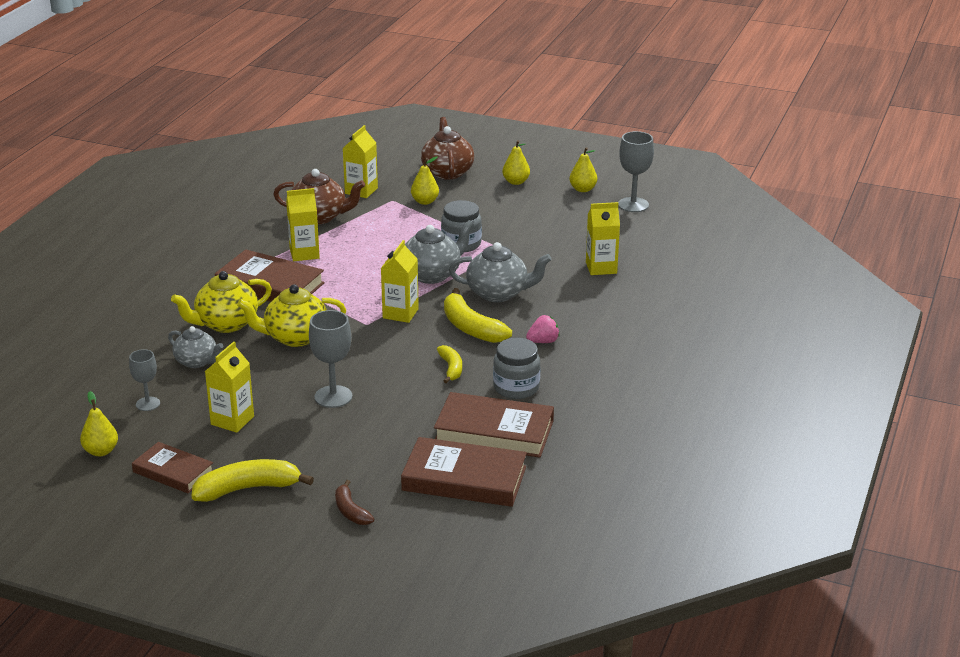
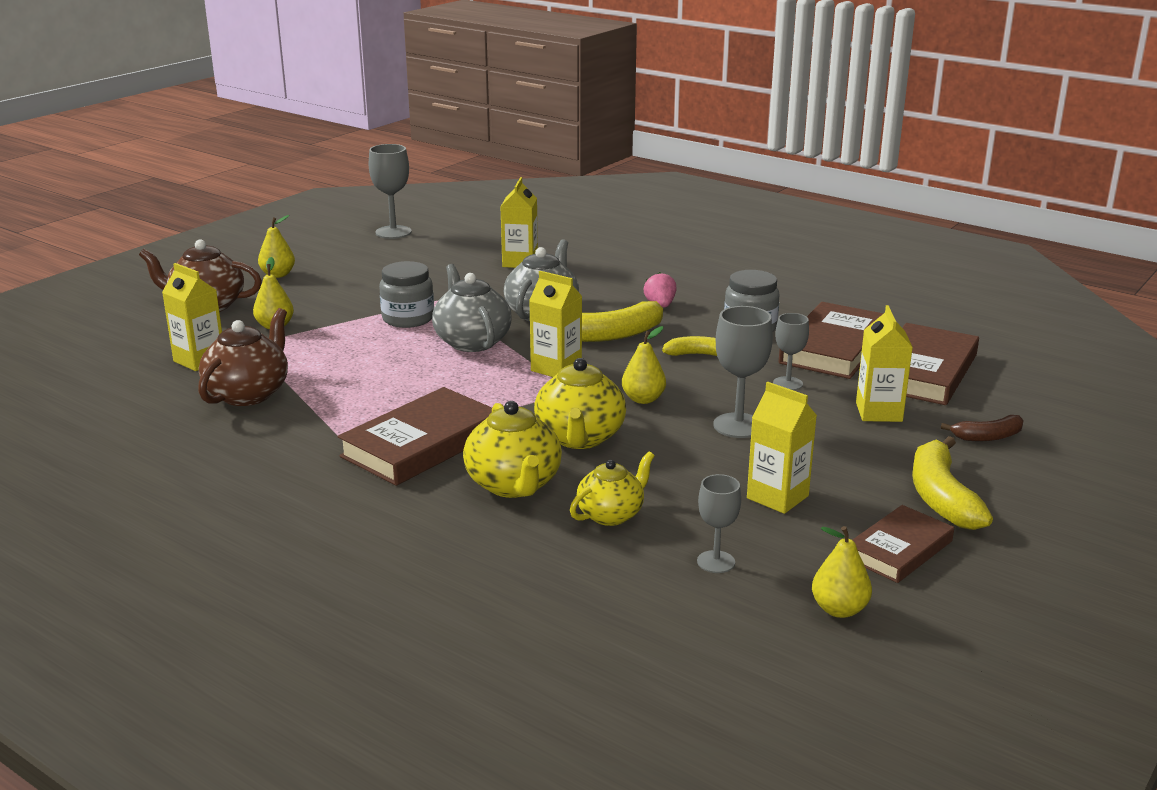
camera: 75 degrees left, 5 degrees down
grey teapot [168,326,223,368] -> yellow teapot [570,451,655,526]
yellow carton [286,188,320,261] -> yellow carton moved to [856,305,913,422]
yellow pear [569,147,597,192] -> yellow pear moved to [622,326,666,404]
none -> grey goblet [773,313,809,390]

